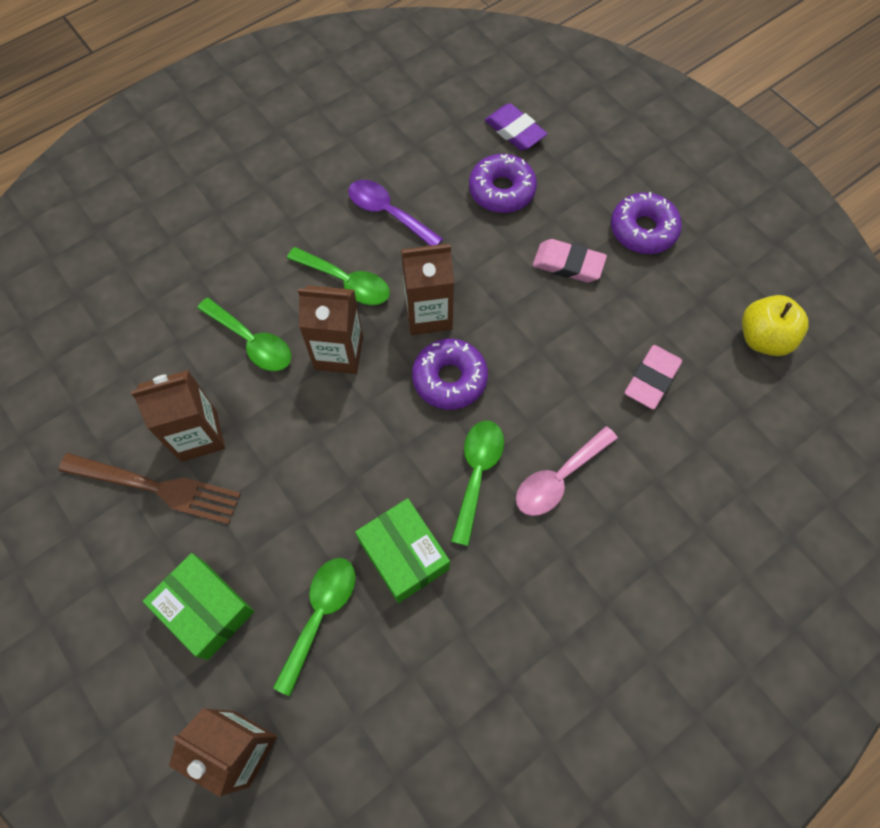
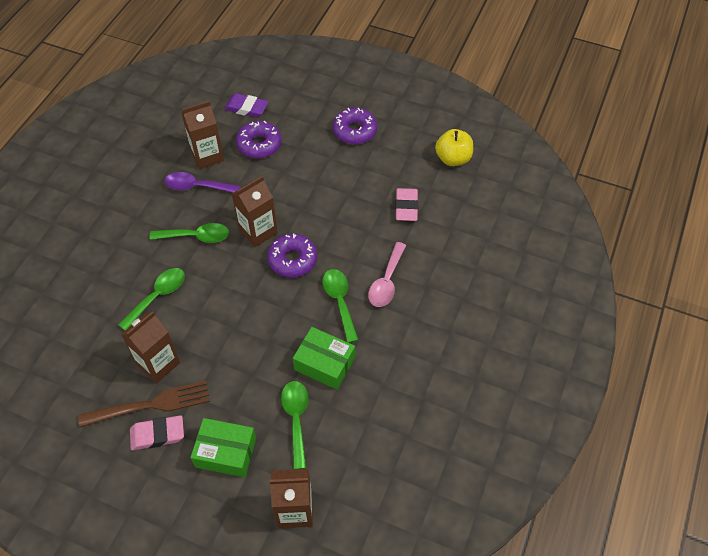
camera: 30 degrees left, 10 degrees down
green spoon [197,298,291,371] -> green spoon turned 60 degrees counterclockwise [118,268,185,330]
brown carton [298,285,363,374] -> brown carton moved to [182,101,224,169]
pink eraser [533,239,607,283] -> pink eraser moved to [130,415,184,450]

